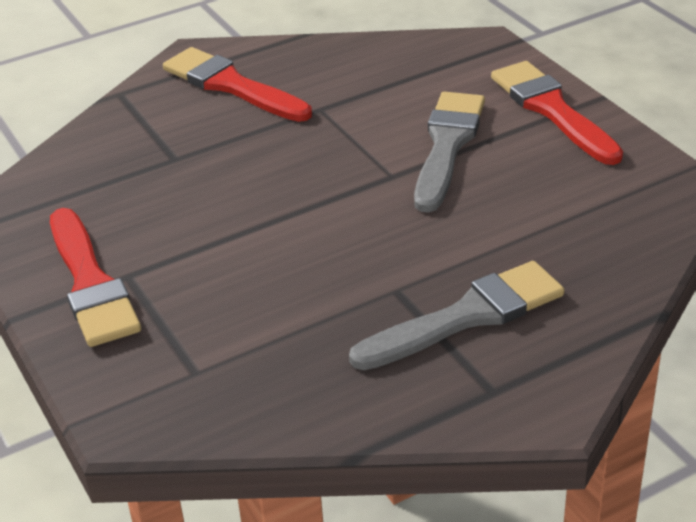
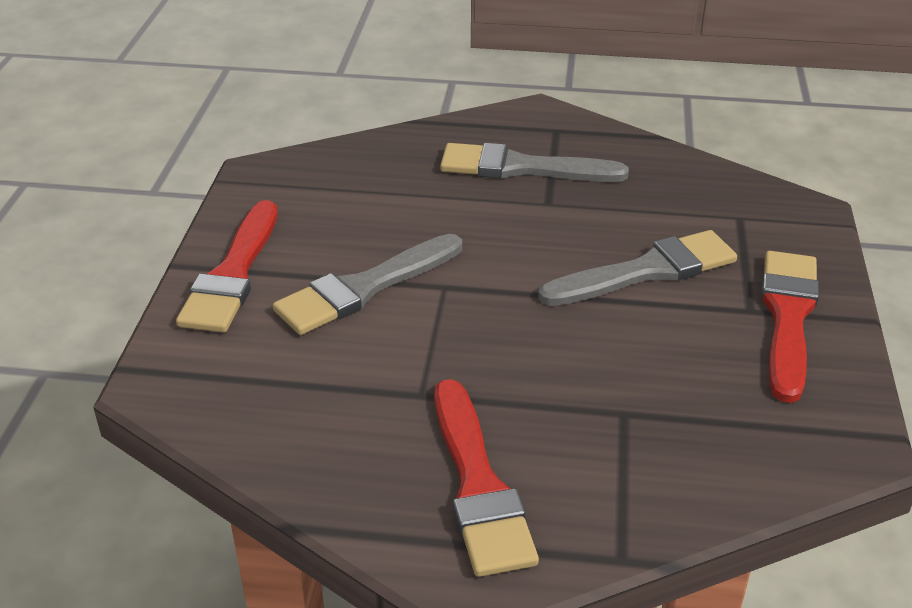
camera: 145 degrees left, 0 degrees up
none -> grey brush [538,230,737,306]

